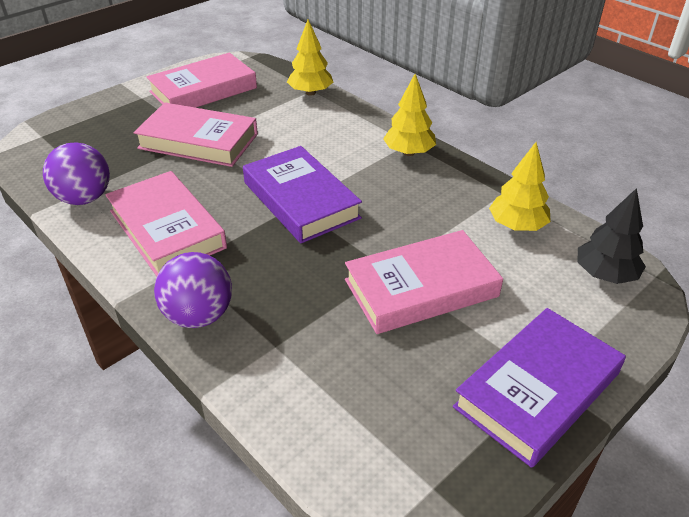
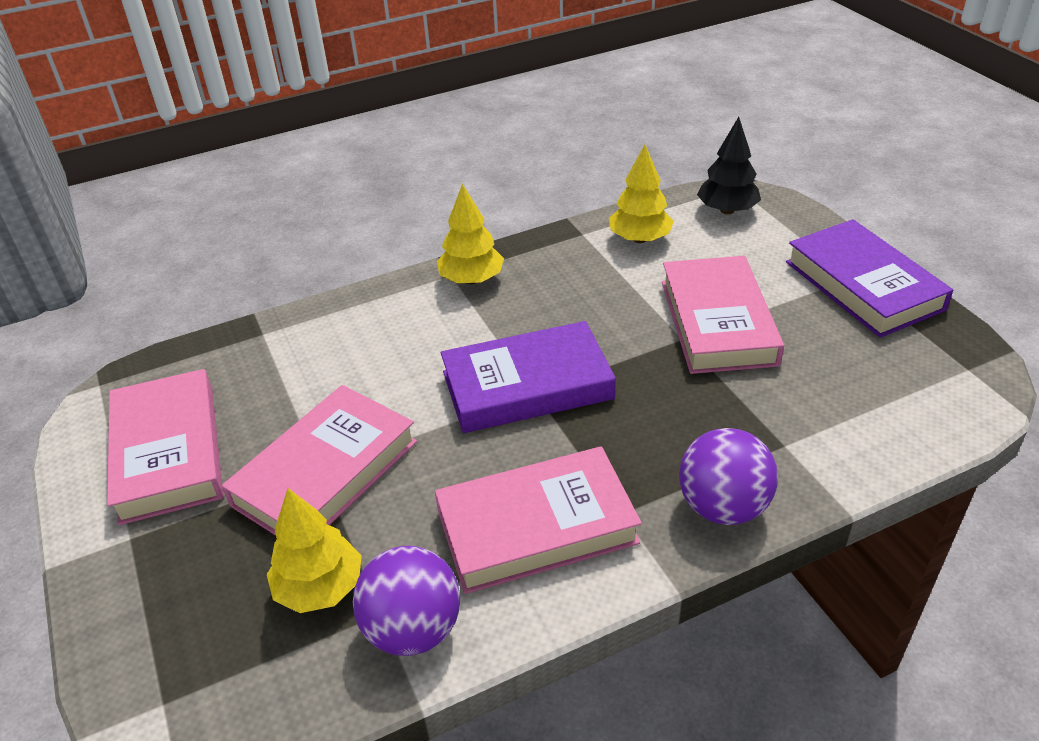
camera: 70 degrees left, 0 degrees up
yellow tree [287,20,333,96] -> yellow tree moved to [267,488,362,613]

